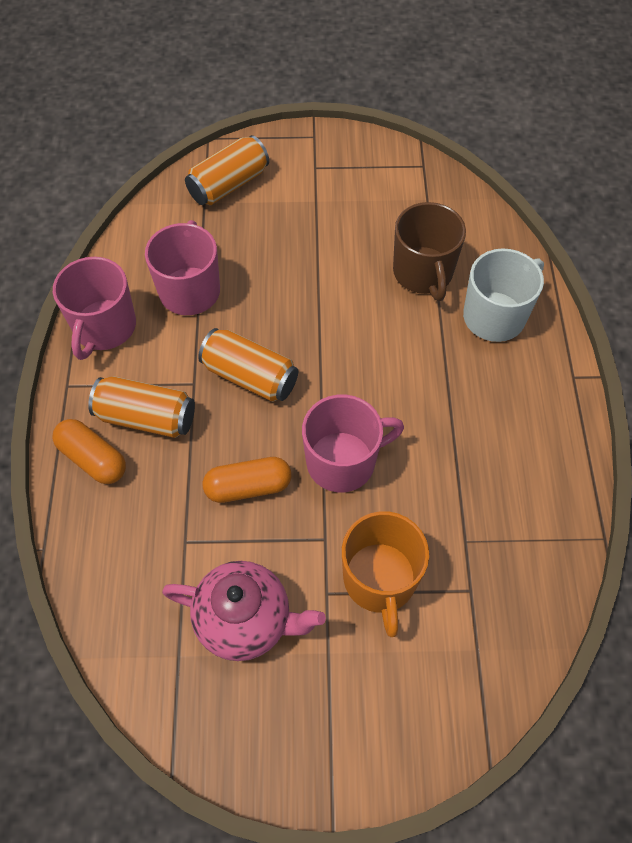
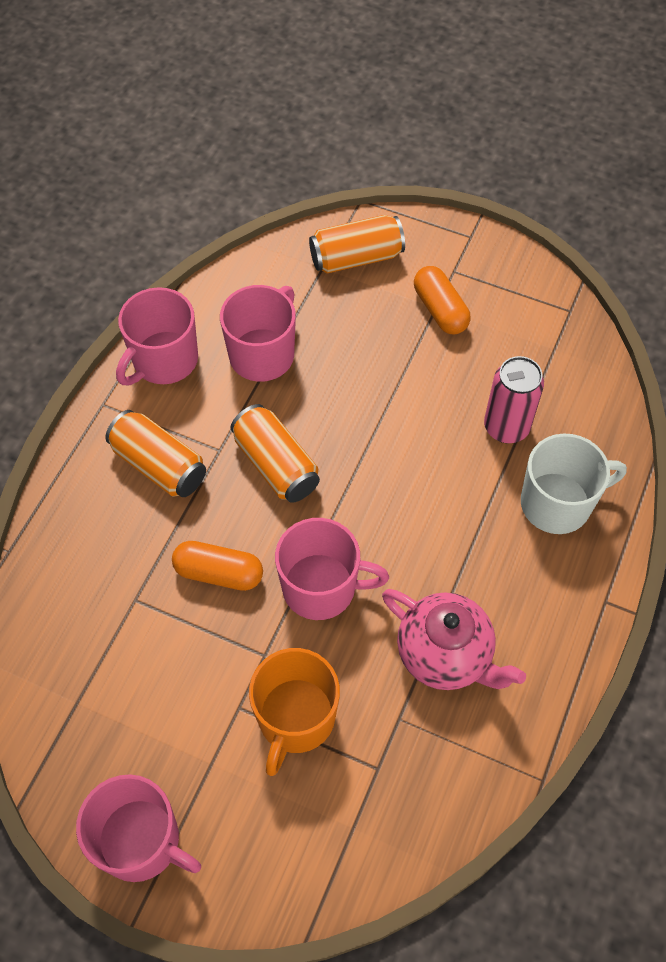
camera: 25 degrees right, 0 degrees up
orange capsule [52,419,126,484] -> orange capsule moved to [414,266,471,334]
pink teapot [162,561,326,661] -> pink teapot moved to [382,589,526,690]
brown mug [393,202,466,301] -> pink can [484,356,544,443]
none -> pink mug [76,774,201,882]

